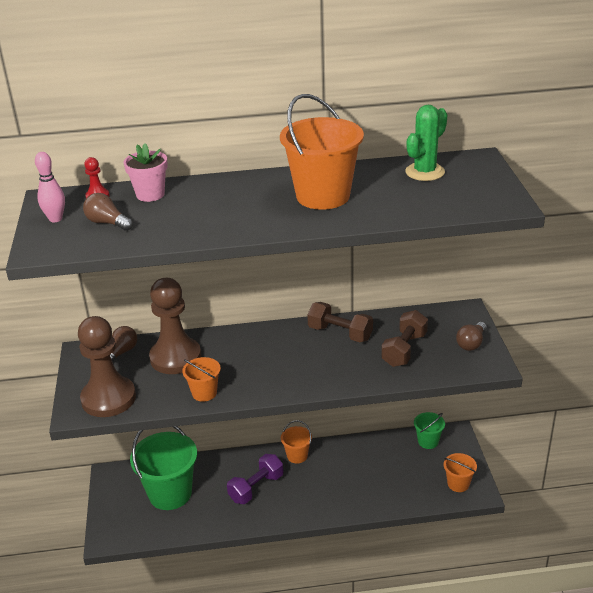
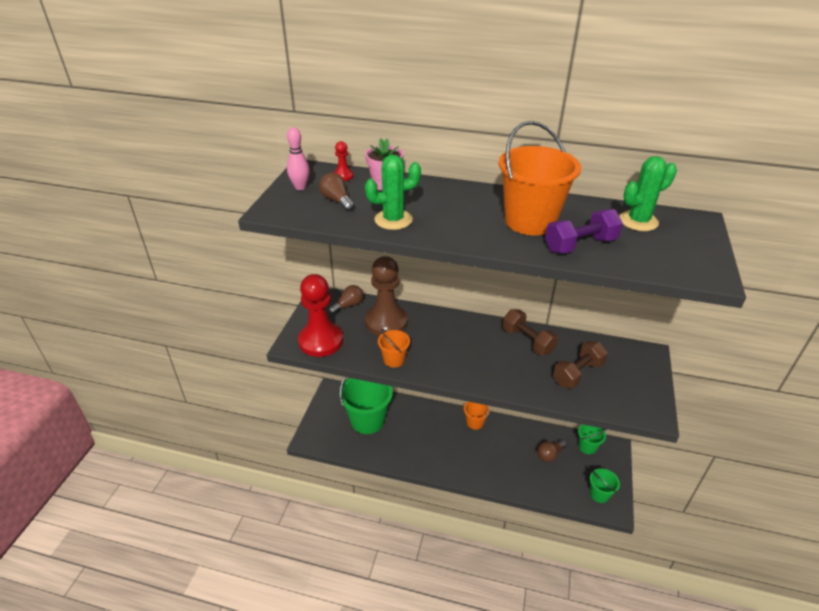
camera: 20 degrees right, 5 degrees up
brown pawn [78,316,136,417] -> red pawn [298,274,343,357]
purple dumbbell [227,454,284,504] -> purple dumbbell moved to [545,209,623,254]
orange bucket [444,453,477,492] -> green bucket [590,468,620,503]
brown light bulb [456,322,487,351] -> brown light bulb moved to [537,440,567,462]
none -> green cactus [365,155,421,230]

